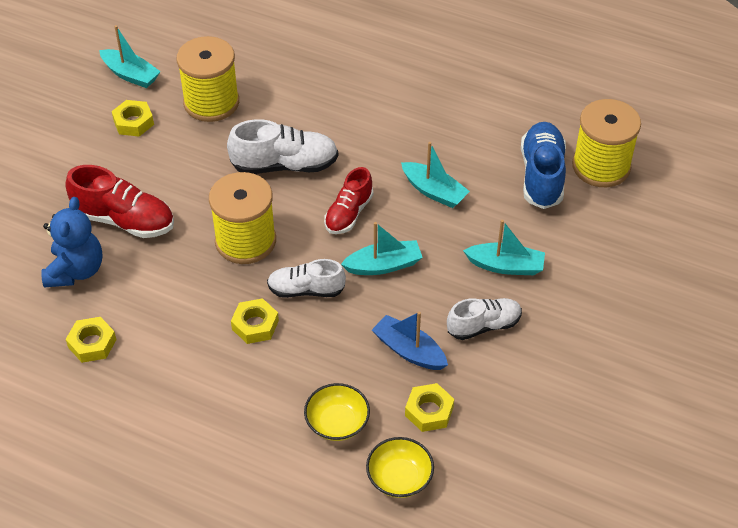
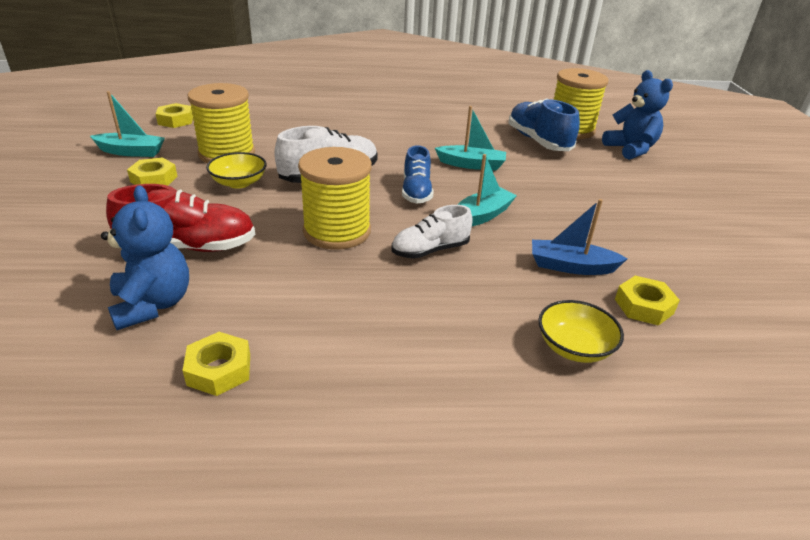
camera: 30 degrees left, 15 degrees down
yellow nut [231,298,279,344] -> yellow nut moved to [156,103,193,128]
red shoe [324,167,373,234] -> blue shoe [402,145,433,204]
yellow bowl [366,437,434,498] -> yellow bowl moved to [206,152,267,189]
white shoe [447,298,522,340] -> none
turquoise boat [463,220,545,275] -> none
none -> blue teddy bear [602,70,673,160]

